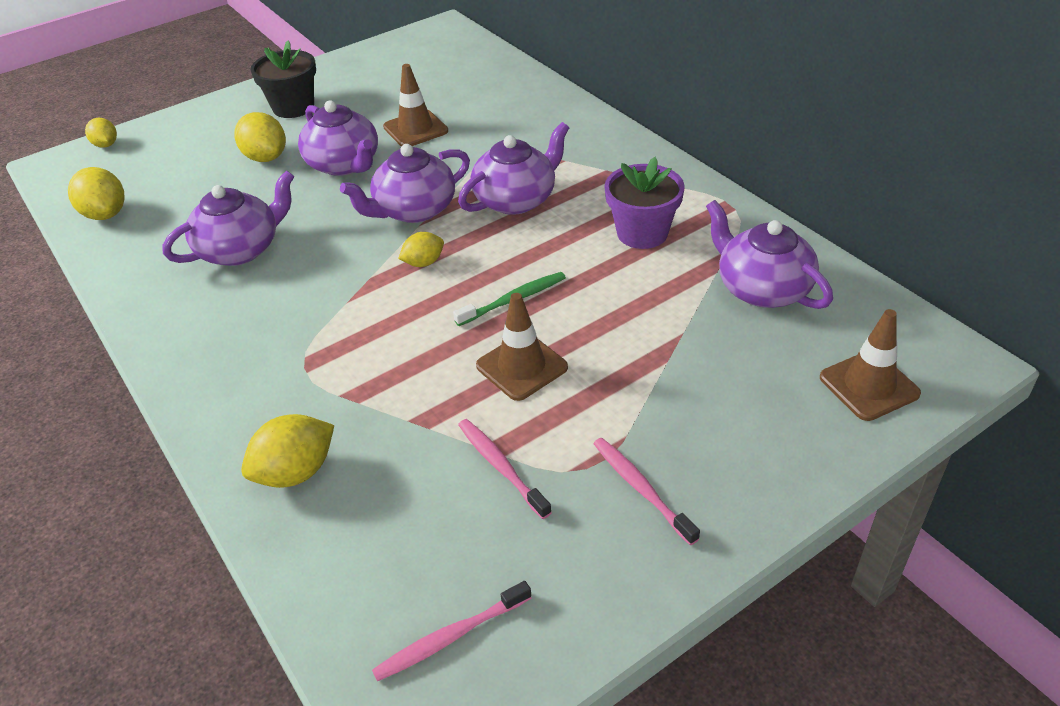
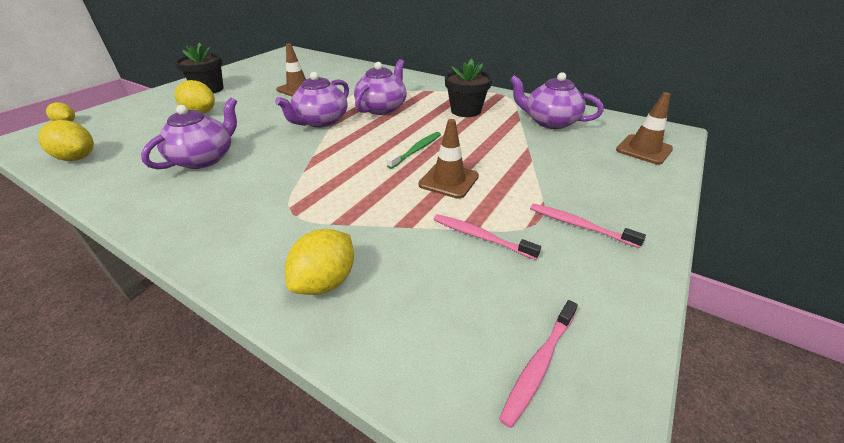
camera: 25 degrees left, 5 degrees down
purple teapot [298,100,378,176] -> none
yellow lemon [398,232,444,267] -> none
purple flower pot [604,157,685,249] -> black flower pot [445,59,492,117]

